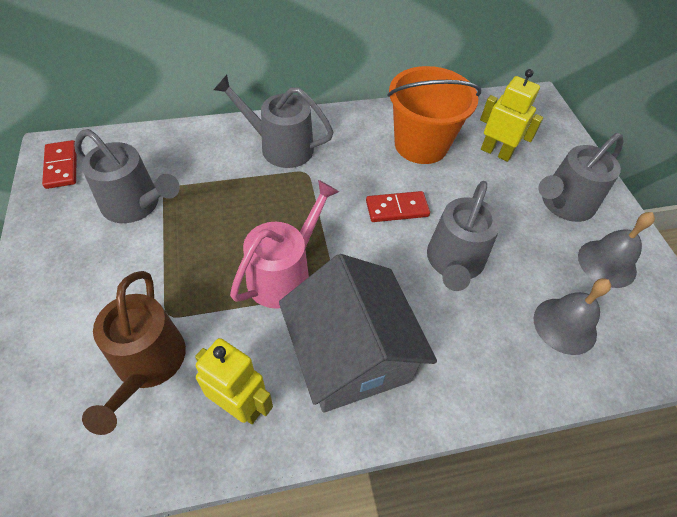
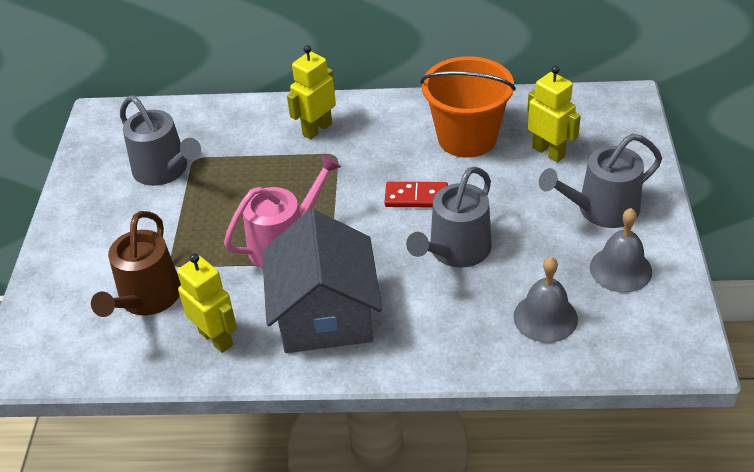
camera: 20 degrees right, 10 degrees down
red domino [42,140,77,189] -> none
grey watering can [214,75,333,168] -> yellow robot [287,45,336,140]

